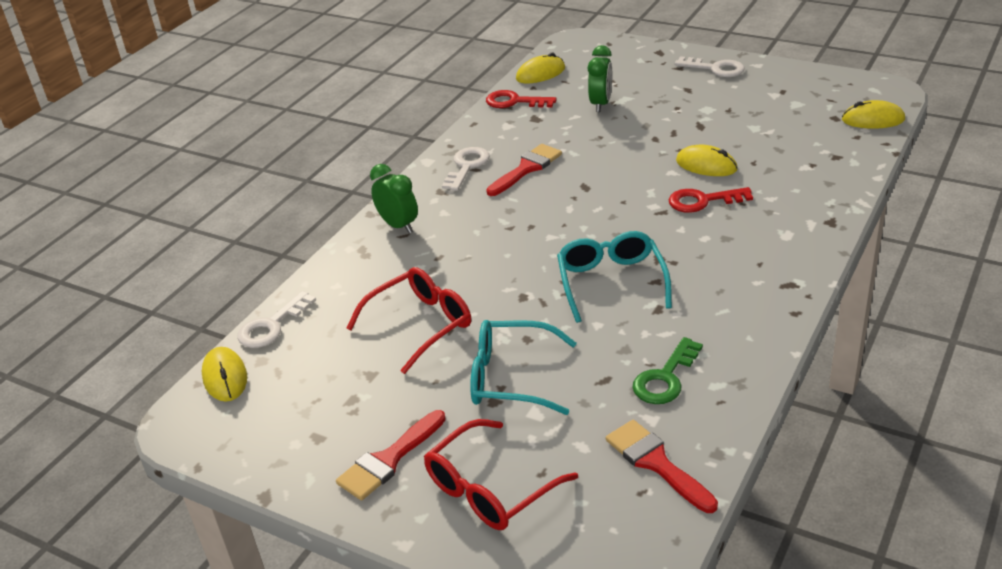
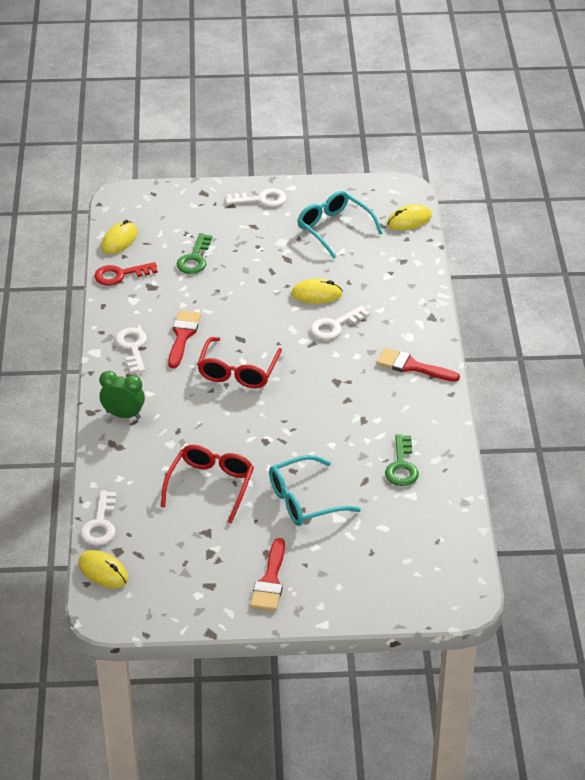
camera: 35 degrees left, 5 degrees up
red glasses [424,419,578,530] -> red glasses moved to [197,337,282,389]
turquoise glasses [557,231,672,323] -> turquoise glasses moved to [297,191,383,258]
green clock [588,45,612,112] -> green key [176,233,212,274]
red brush [606,420,718,513] -> red brush moved to [376,348,460,382]
red key [669,187,753,213] -> white key [311,306,370,340]

